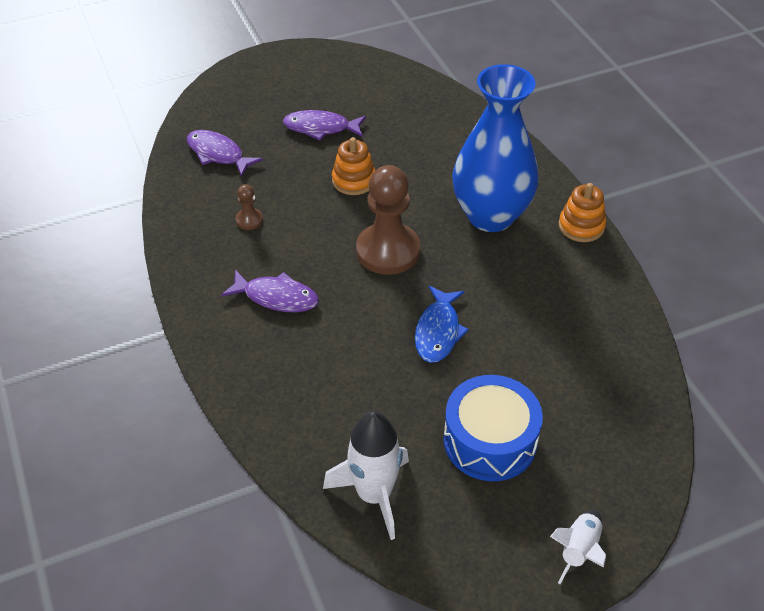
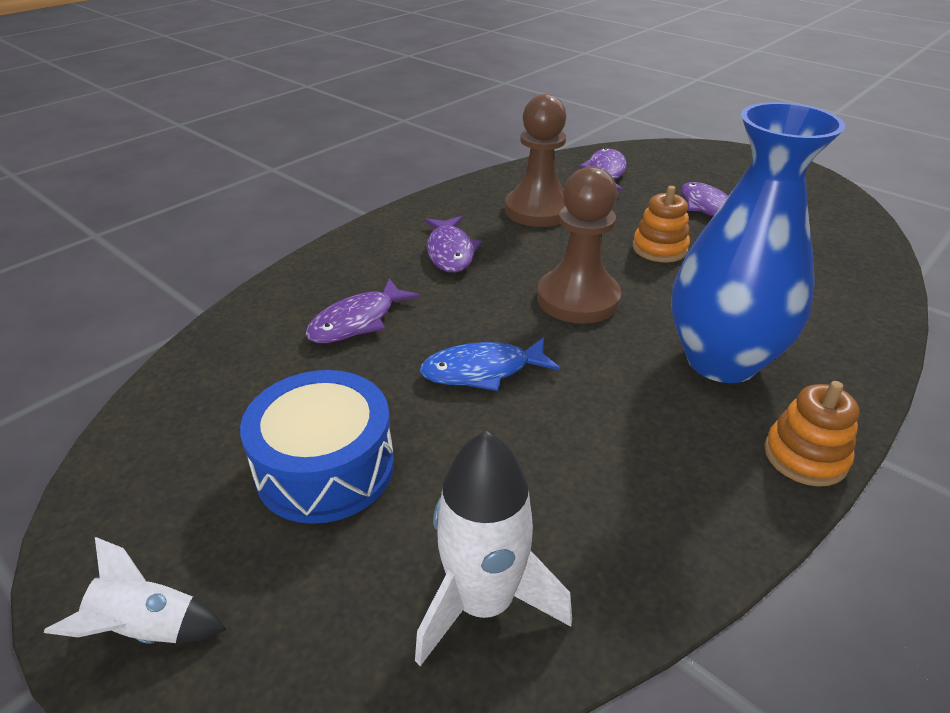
camera: 65 degrees right, 10 degrees down
brown pawn [236,184,263,230] -> brown pawn [505,94,566,227], size x2.28
white rocket [323,411,409,540] -> white rocket moved to [415,431,572,666]
none -> purple fish [305,278,420,343]

